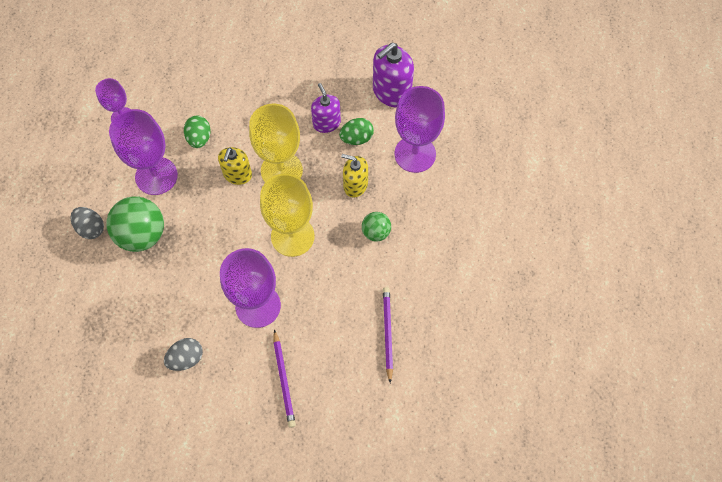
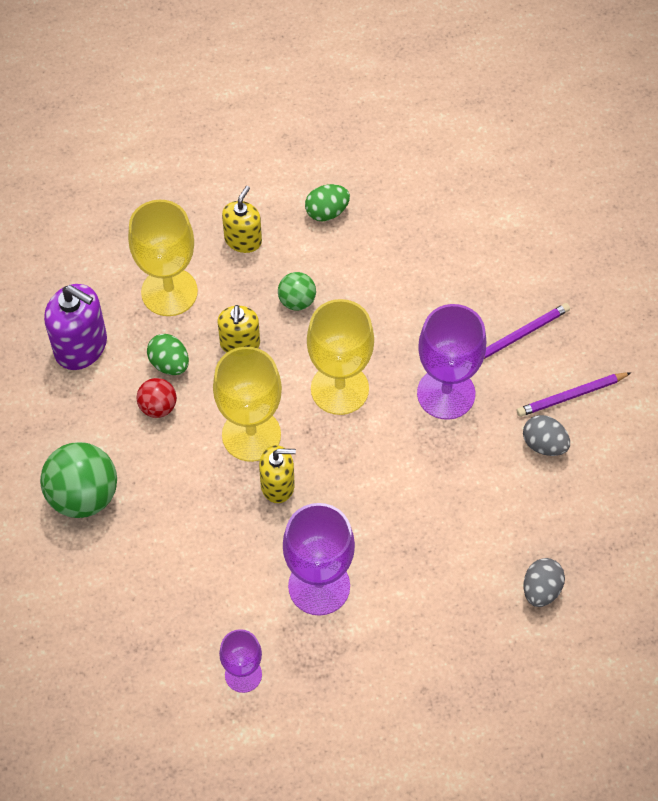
camera: 110 degrees left, 5 degrees down
grey egg [71,207,104,239] -> grey egg moved to [524,558,565,607]
green ball [106,196,164,252] -> green ball moved to [40,442,117,518]
green egg [184,116,211,148] -> green egg moved to [305,184,350,221]
purple soap dispenser [311,83,341,133] -> red ball [137,378,177,418]
purple pencil [383,287,393,383] -> purple pencil moved to [517,372,631,417]
purple goblet [395,86,445,173] -> yellow goblet [128,200,198,316]
none -> yellow soap dispenser [222,186,262,253]

